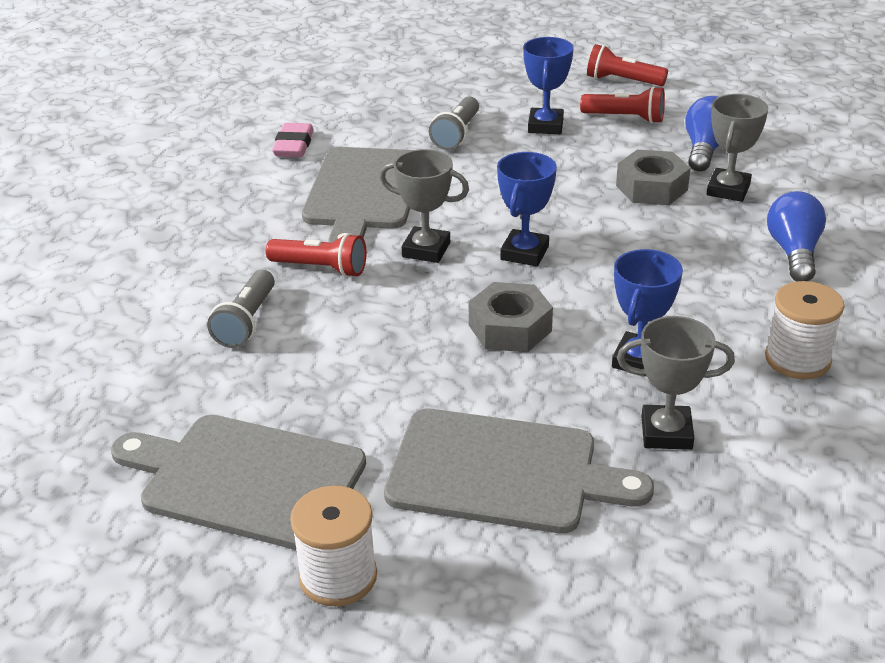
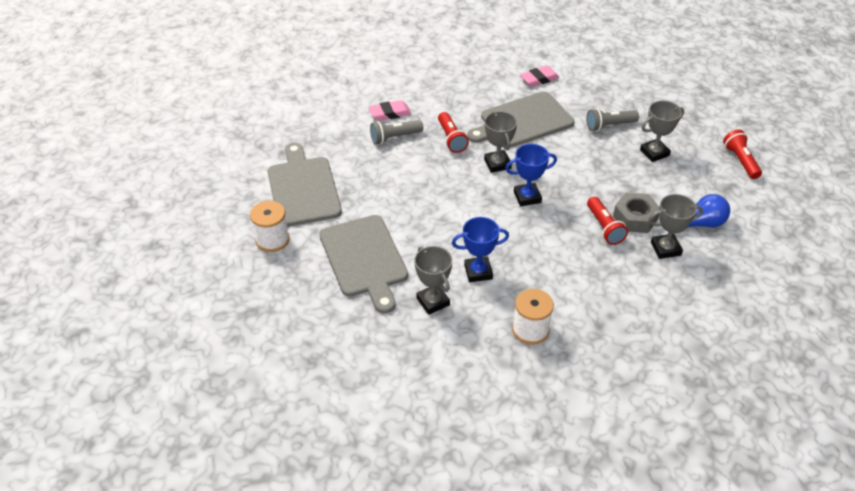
camera: 55 degrees right, 10 degrees up
grey nut [469,282,553,352] -> none
blue trophy [523,37,574,134] -> grey trophy [640,101,684,162]
red flashlight [580,86,665,124] -> red flashlight moved to [587,197,628,245]
blue light bulb [767,191,826,282] -> none
none -> pink eraser [369,100,411,121]

